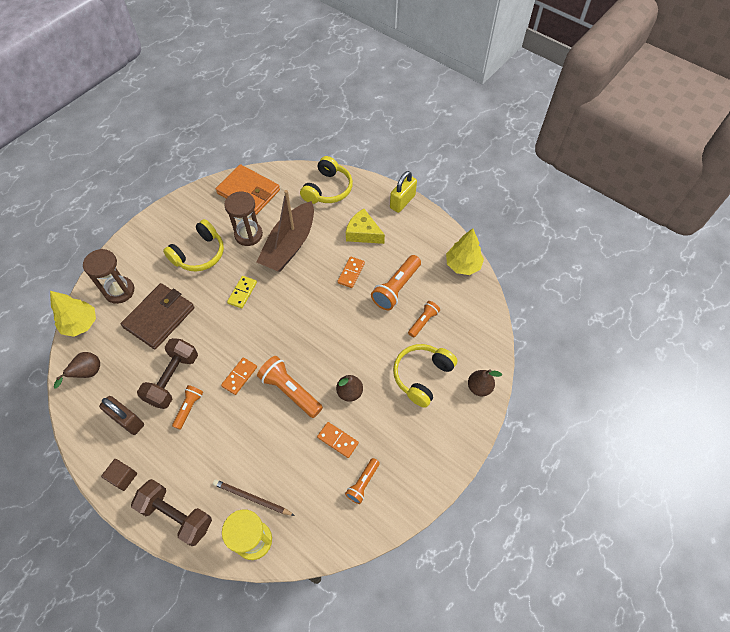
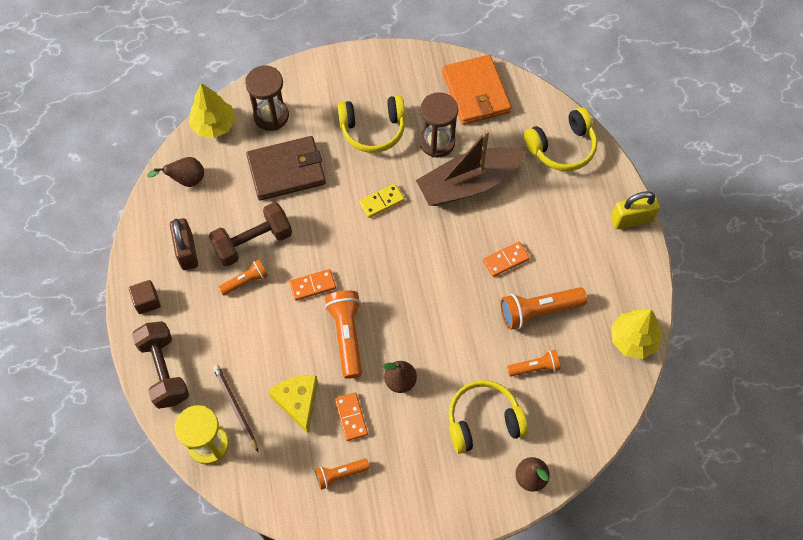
camera: 40 degrees right, 5 degrees up
yellow cheese [346,209,385,244] -> yellow cheese moved to [268,375,318,434]

